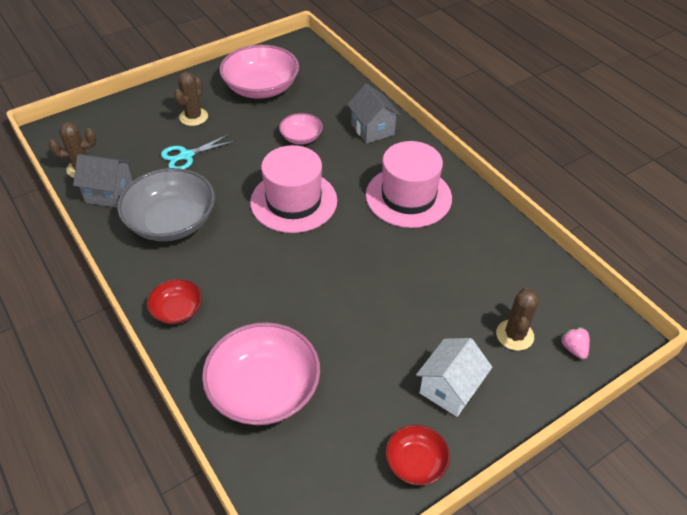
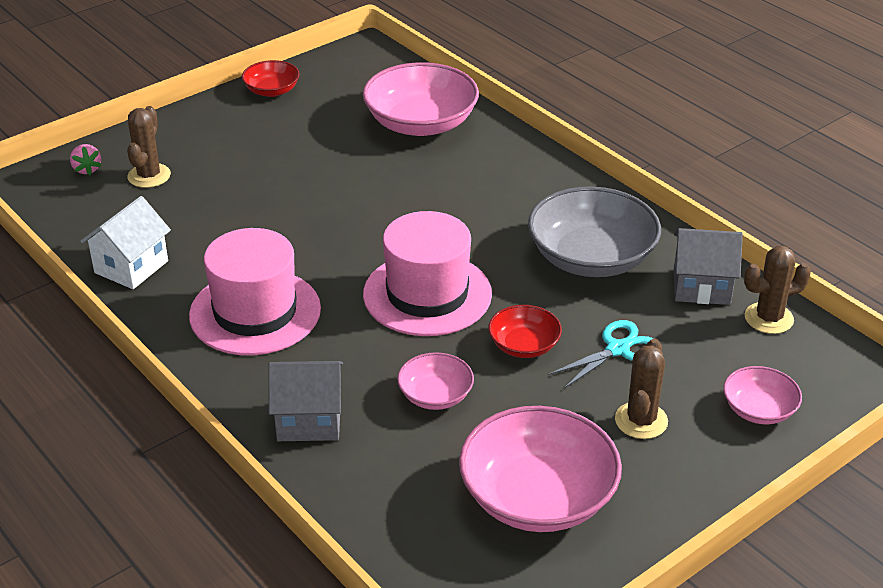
camera: 175 degrees right, 10 degrees down
red bowl [147,279,202,324] -> red bowl moved to [488,305,562,358]
grey house [347,84,401,144] -> grey house turned 60 degrees counterclockwise [268,361,343,441]
white house [416,338,492,417] -> white house moved to [80,196,171,289]
none -> pink bowl [723,366,802,424]

